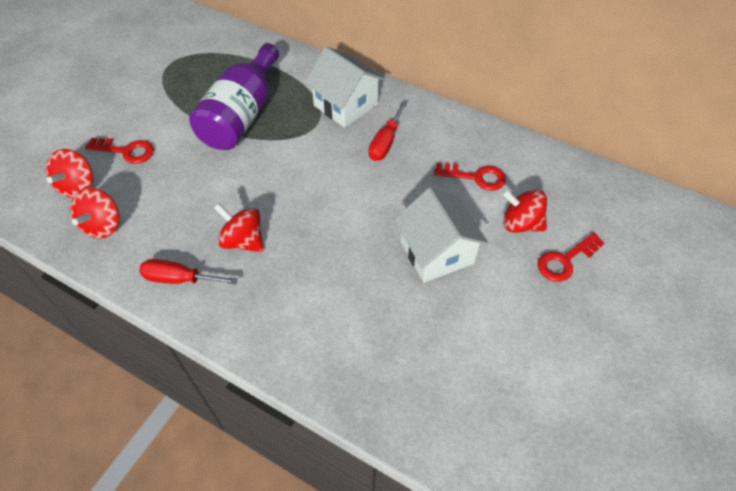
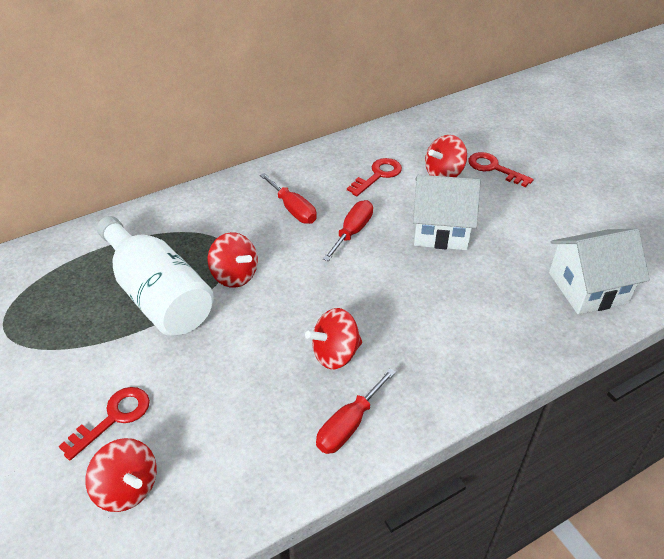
camera: 60 degrees left, 10 degrees down
red spinning top [70,188,119,239] -> red spinning top moved to [208,232,258,288]
purple bottle [189,43,279,150] -> white bottle [97,216,214,336]
white house [305,46,385,128] -> white house moved to [549,229,650,315]
red key [538,232,604,282] -> red key turned 135 degrees clockwise [468,152,534,187]
none -> red screwdriver [323,200,373,261]

